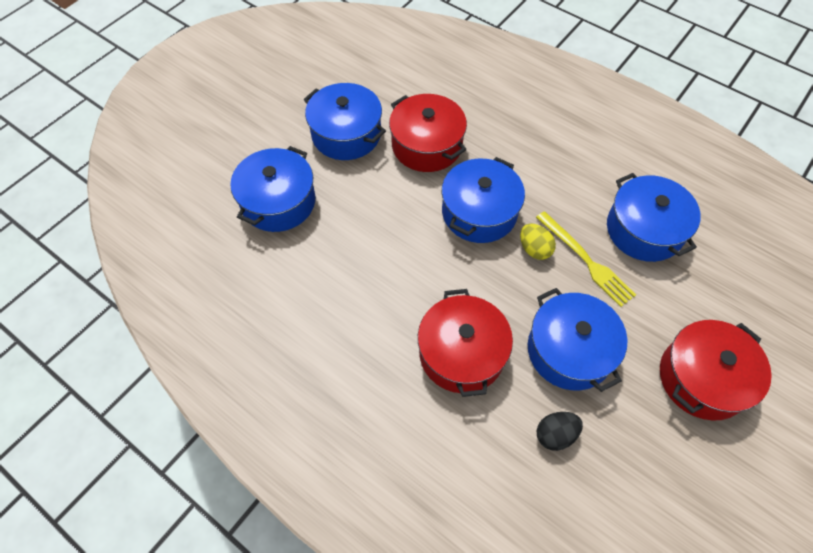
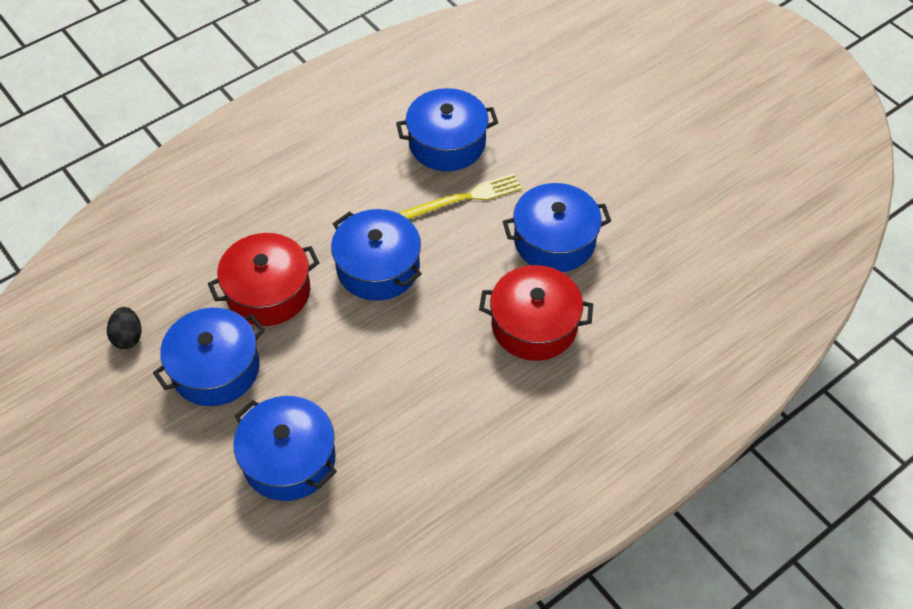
camera: 75 degrees left, 5 degrees down
yellow egg [520,224,556,260] -> none
black egg [537,412,583,451] -> black egg moved to [107,307,141,349]
red pot [660,320,772,421] -> none

